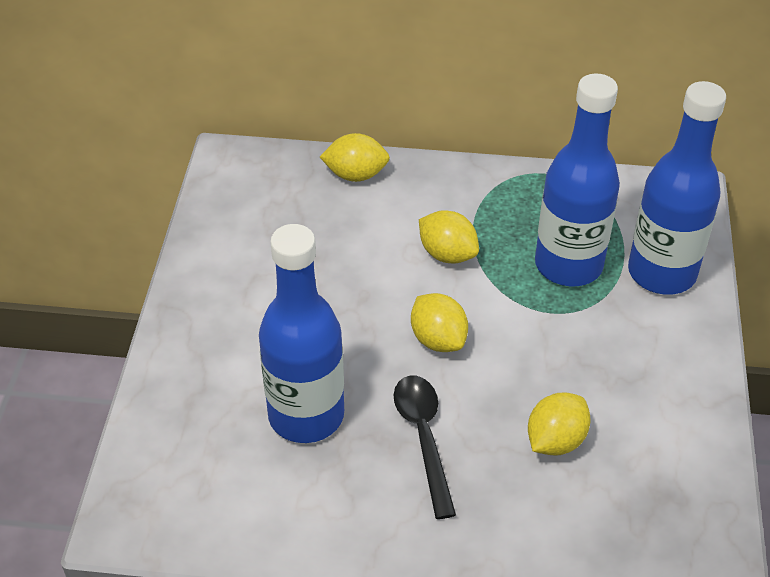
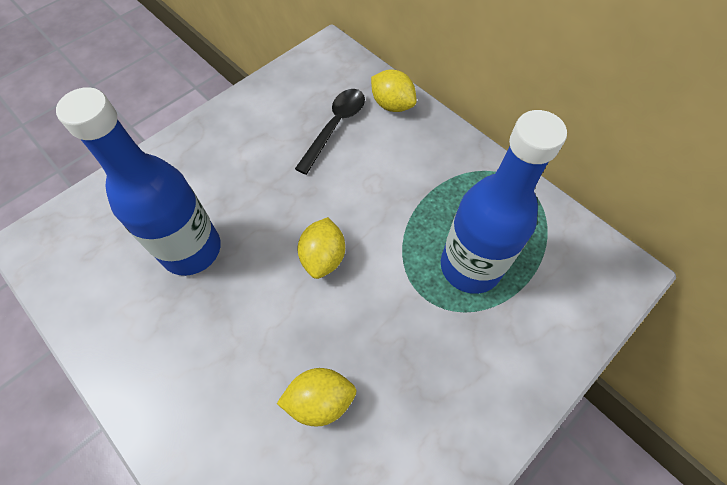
camera: 40 degrees right, 15 degrees up
black spoon [394,376,456,519] -> black spoon moved to [295,89,365,175]
yellow lemon [419,210,479,264] -> none
blue bottle [628,81,726,295] -> none

